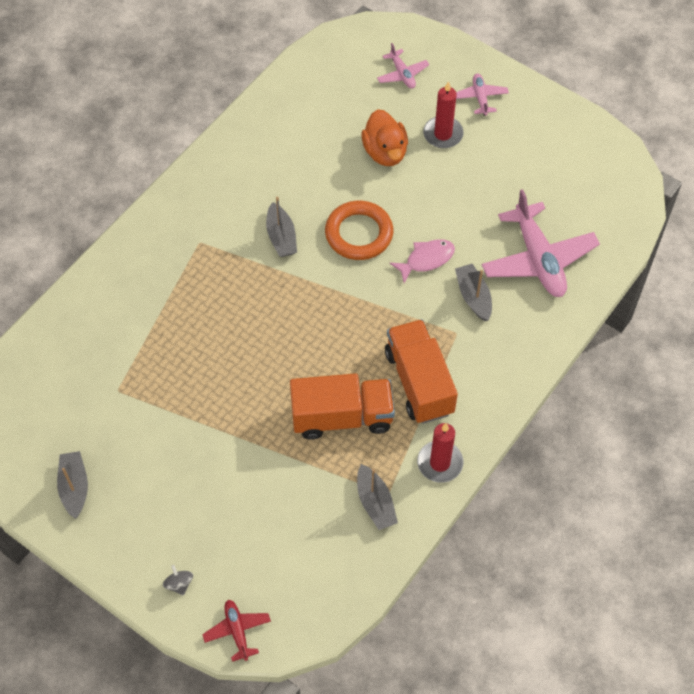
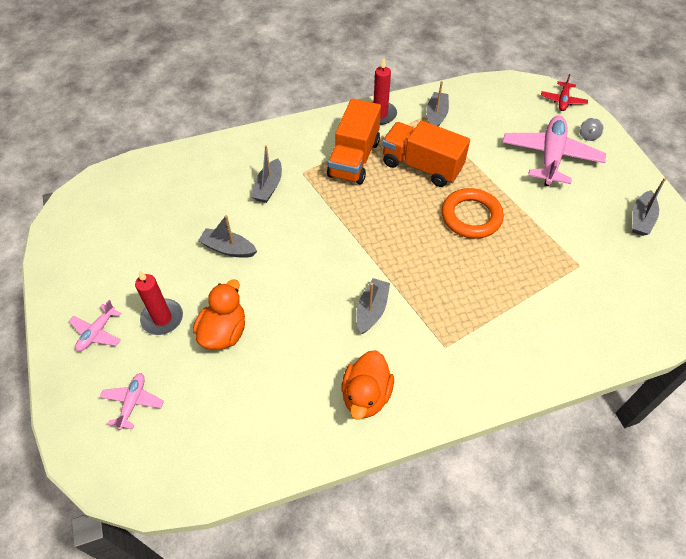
camera: 145 degrees left, 5 degrees down
orange ring [325,201,393,260] -> orange ring moved to [442,188,504,239]
pink fish [390,239,455,283] -> none
pink plane [482,189,600,297] -> pink plane moved to [503,116,606,186]
none -> grey boat [198,215,257,258]
none -> orange duck [341,350,394,420]

